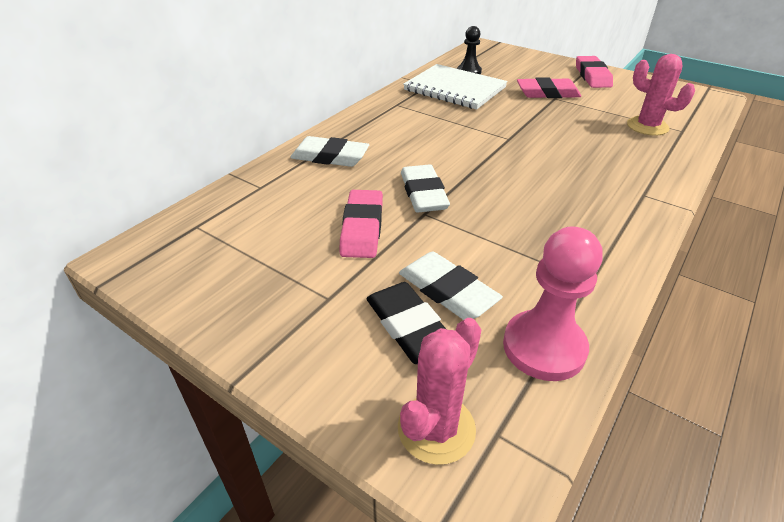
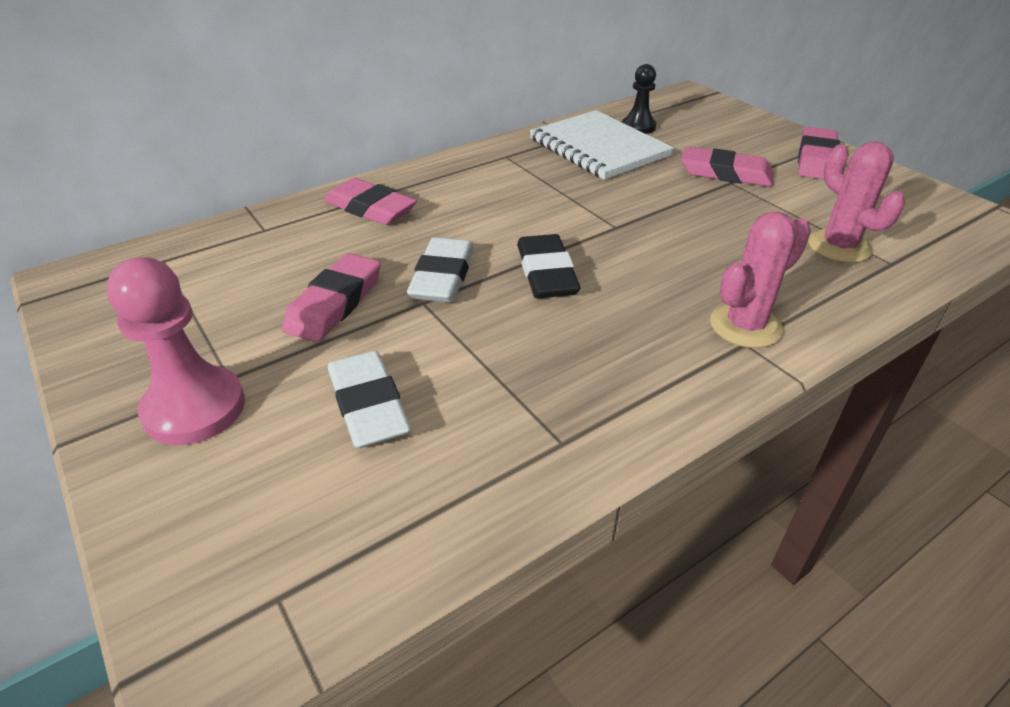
camera: 20 degrees right, 0 degrees up
white eraser [290,136,369,167] -> pink eraser [324,178,417,225]
black eraser [366,282,446,364] -> black eraser moved to [517,234,580,298]
pink cactus [398,318,481,465] -> pink cactus moved to [710,212,811,348]
pink pawn [503,227,603,381] -> pink pawn moved to [106,257,245,445]

